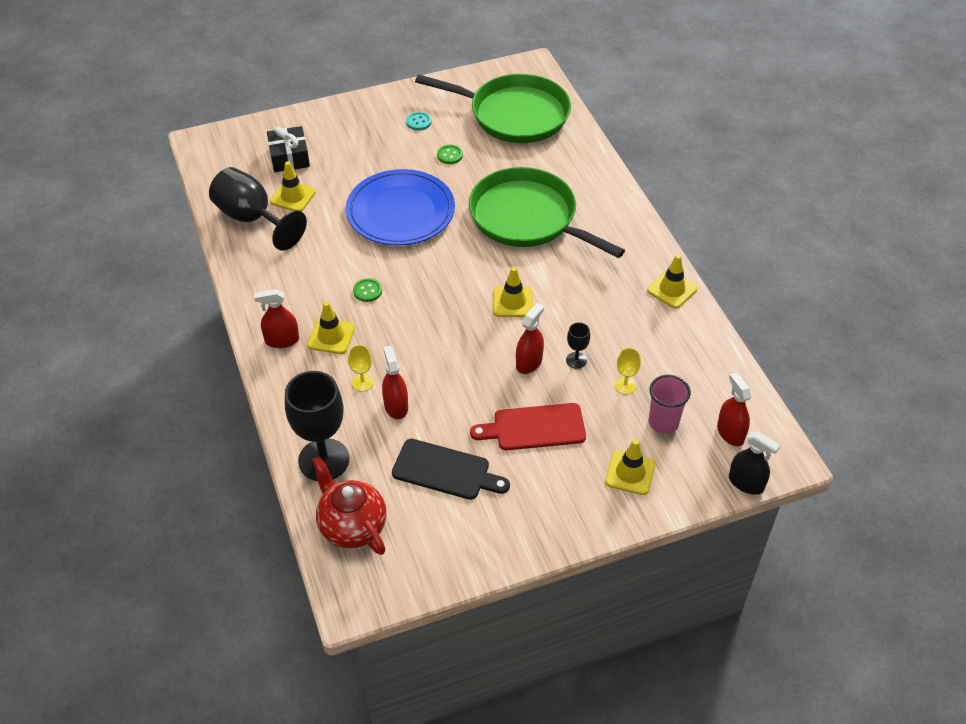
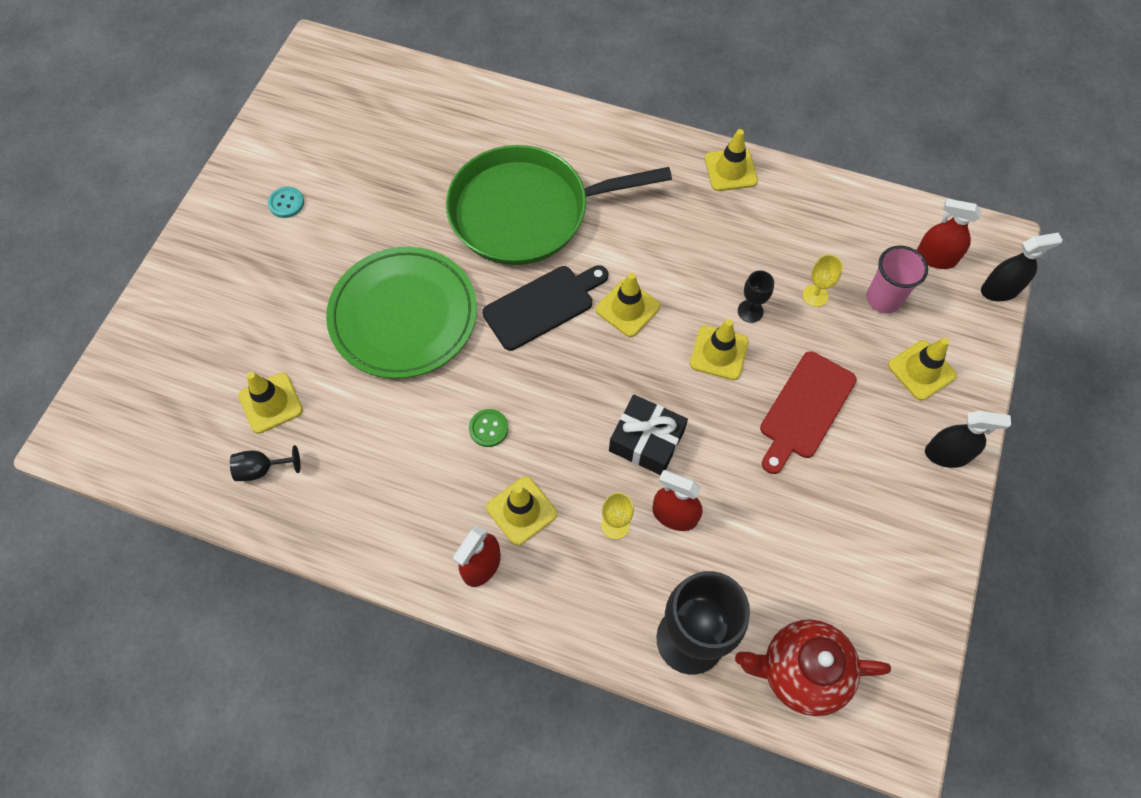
camera: 50 degrees left, 15 degrees up
black goblet [209,167,307,250] -> black goblet [230,445,300,481], size x0.44
black gift [267,126,310,172] -> black gift moved to [609,395,688,475]
blue plate [346,169,455,246] -> green plate [326,247,477,379]
black cutting board [392,439,510,500] -> black cutting board moved to [482,265,608,351]
green pan [415,74,571,143] -> none
green button [437,145,463,164] -> none
red spray bottle [516,303,544,374] -> yellow traffic cone [690,319,749,380]
none -> black spray bottle [925,411,1011,468]

